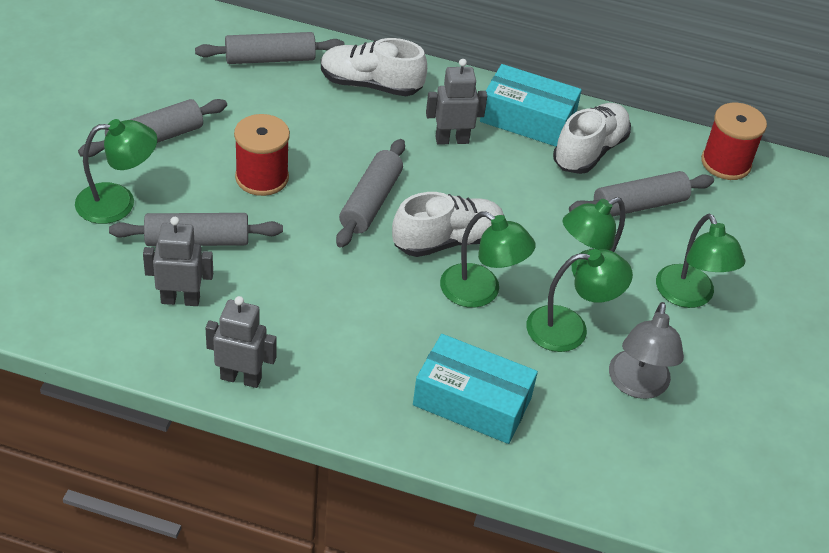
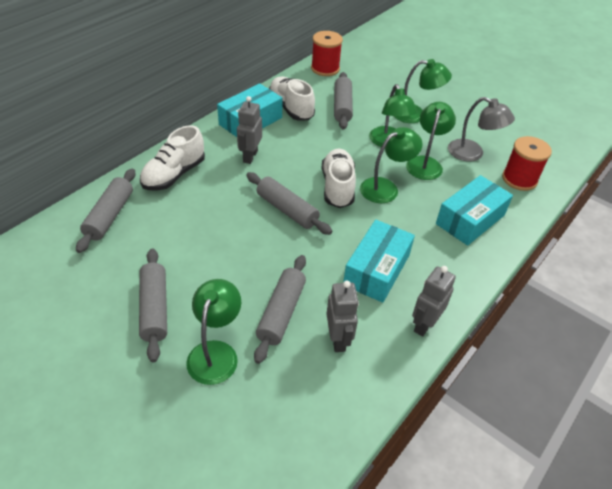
camera: 65 degrees left, 0 degrees up
grey robot [143,217,213,306] -> grey robot turned 150 degrees clockwise [327,280,359,352]
red spool [234,114,290,196] -> red spool moved to [502,136,552,191]
none -> turquoise box [343,220,415,303]

